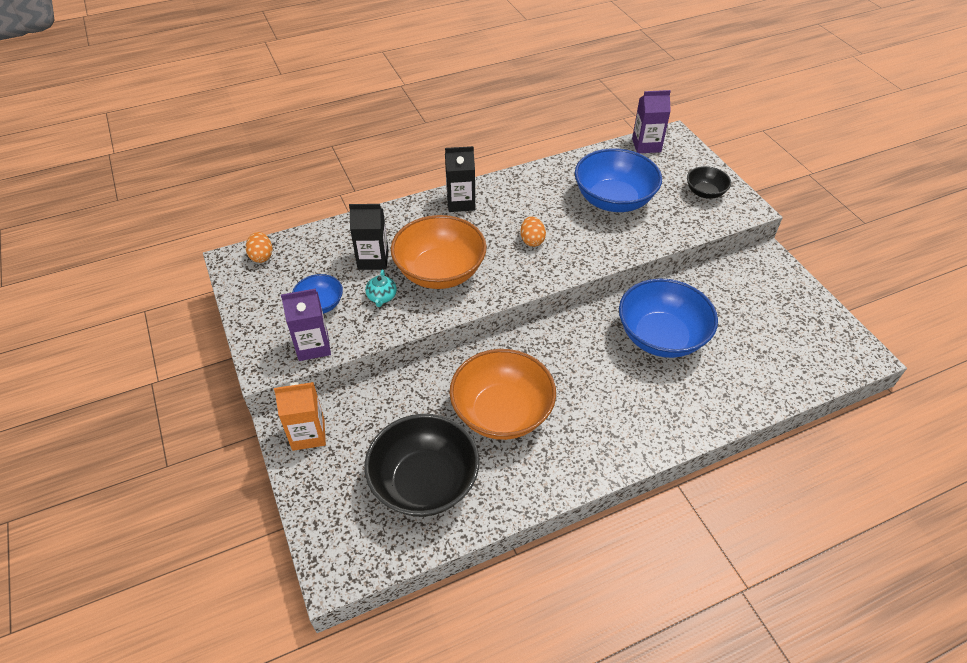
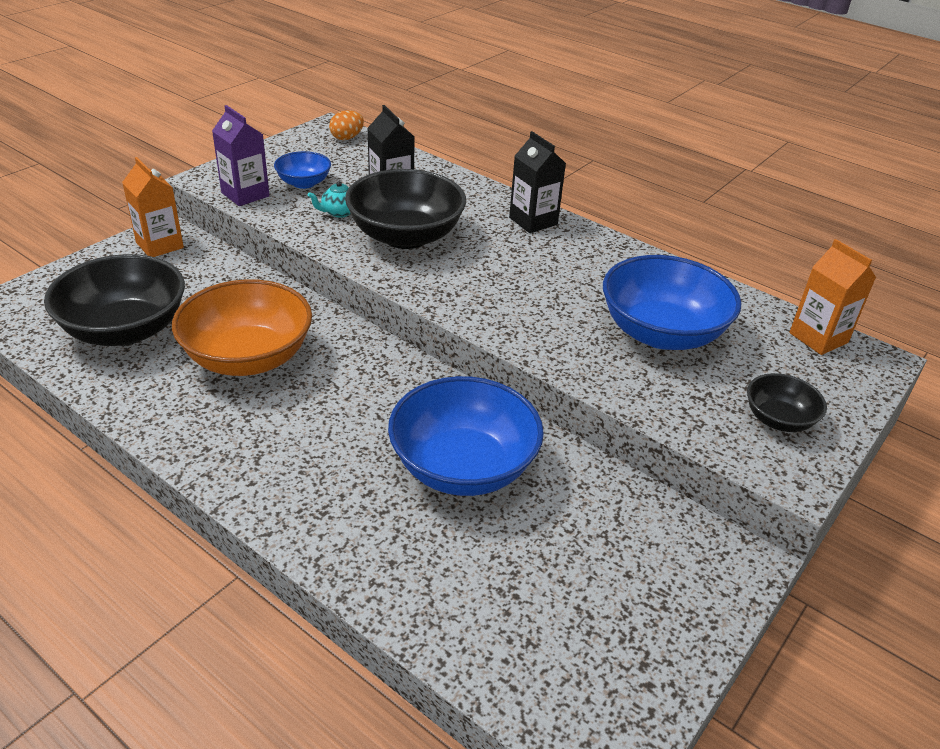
camera: 60 degrees right, 10 degrees down
orange bowl [391,215,487,289] -> black bowl [345,169,466,249]
orange egg [521,216,546,247] -> none
purple carton [632,90,671,153] -> orange carton [789,239,876,355]

